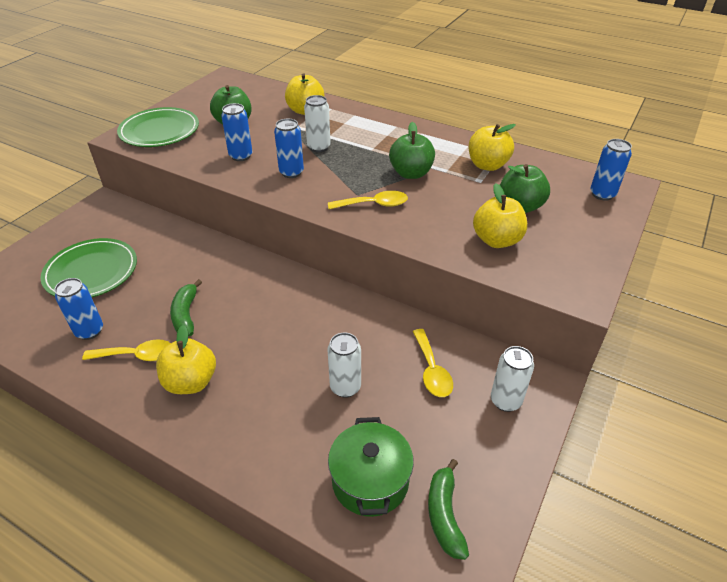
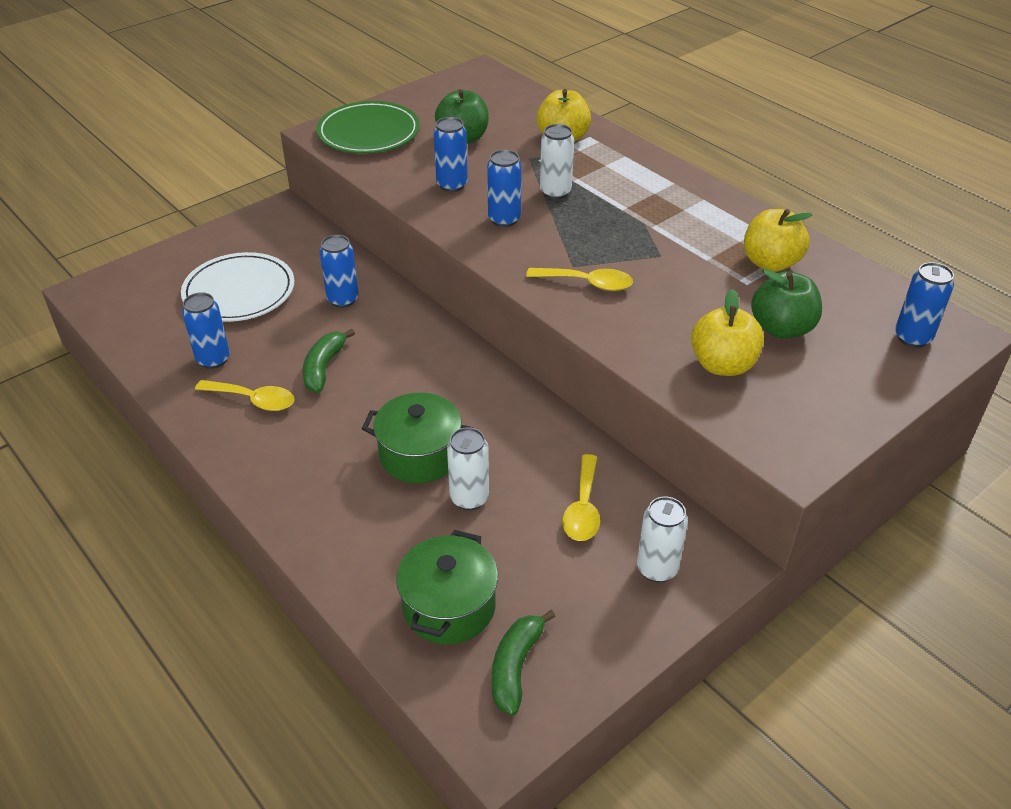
camera: 20 degrees right, 0 degrees up
green plate [40,238,137,297] -> white plate [181,252,294,322]
yellow apple [156,325,216,394] -> none
green apple [389,122,435,179] -> none
none -> blue can [319,235,359,308]
none -> green pot [362,393,474,483]

